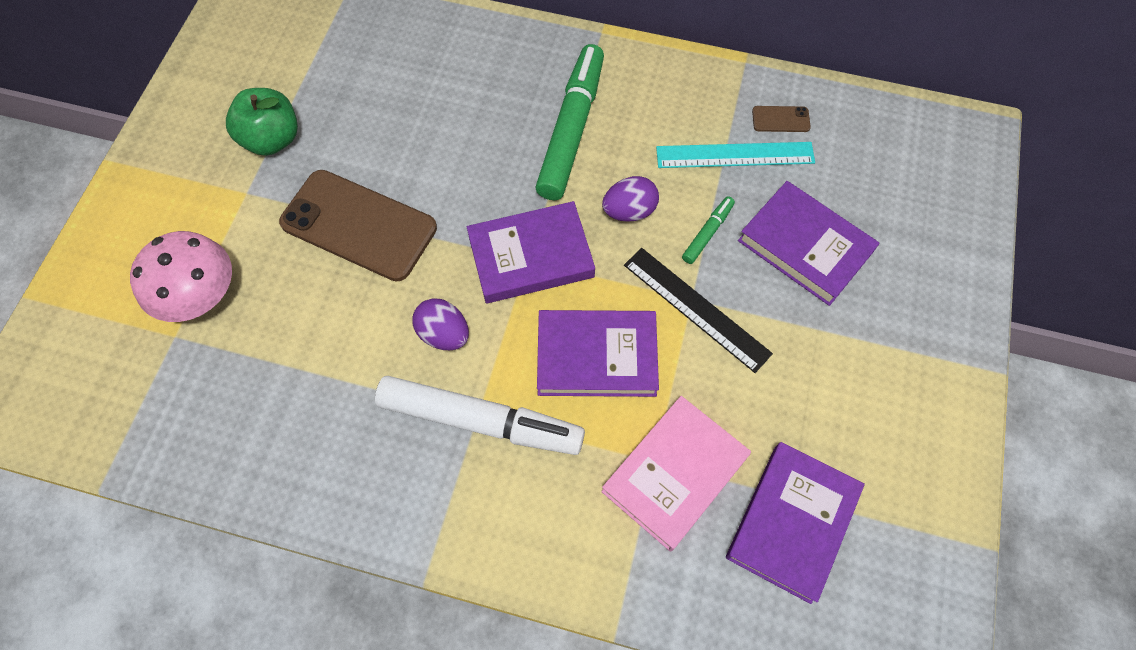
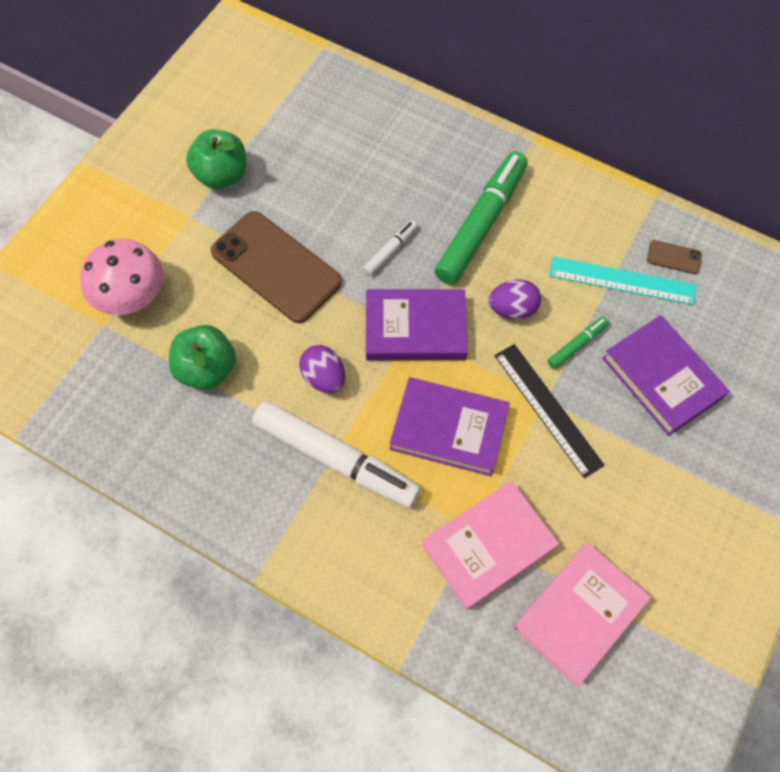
camera: 15 degrees right, 0 degrees up
purple book [726,442,865,604] -> pink book [513,542,651,687]
none -> green apple [169,325,236,390]
none -> white marker [363,220,417,275]

